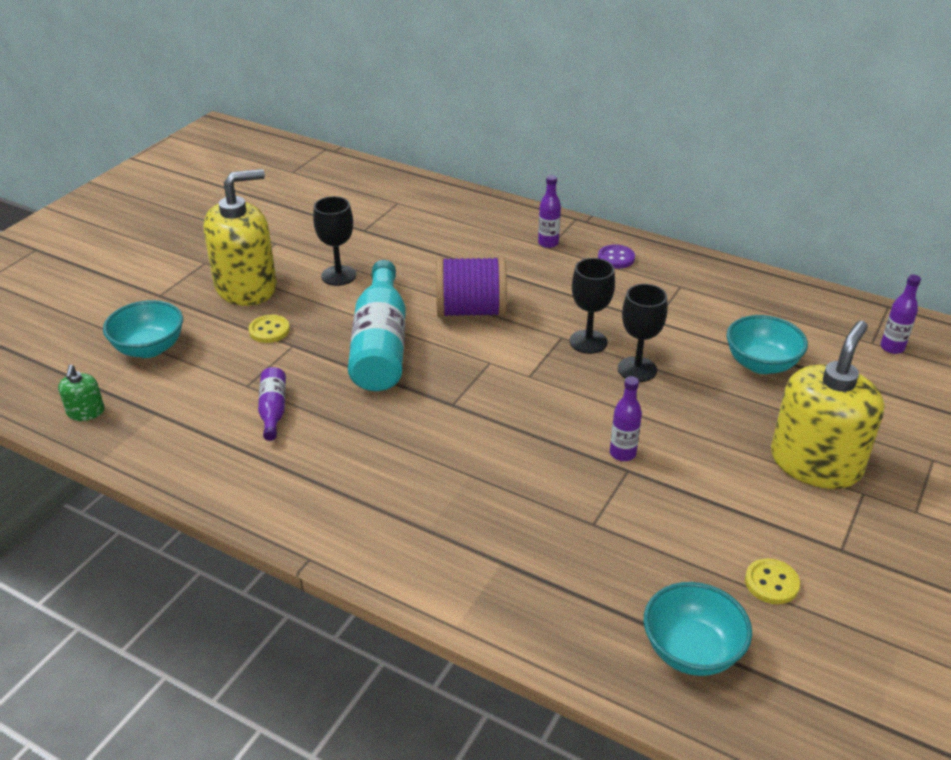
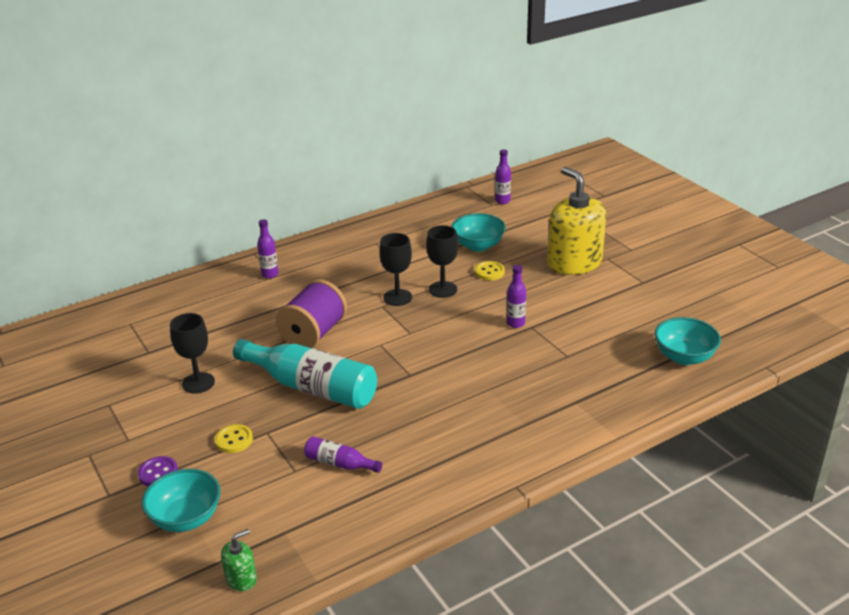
camera: 60 degrees left, 5 degrees down
green soap dispenser [58,365,104,421] -> green soap dispenser turned 60 degrees counterclockwise [221,529,257,591]
yellow soap dispenser [203,169,277,306] -> none
purple button [598,245,635,269] -> purple button moved to [138,456,178,486]
yellow button [745,558,800,604] -> yellow button moved to [475,261,505,280]

